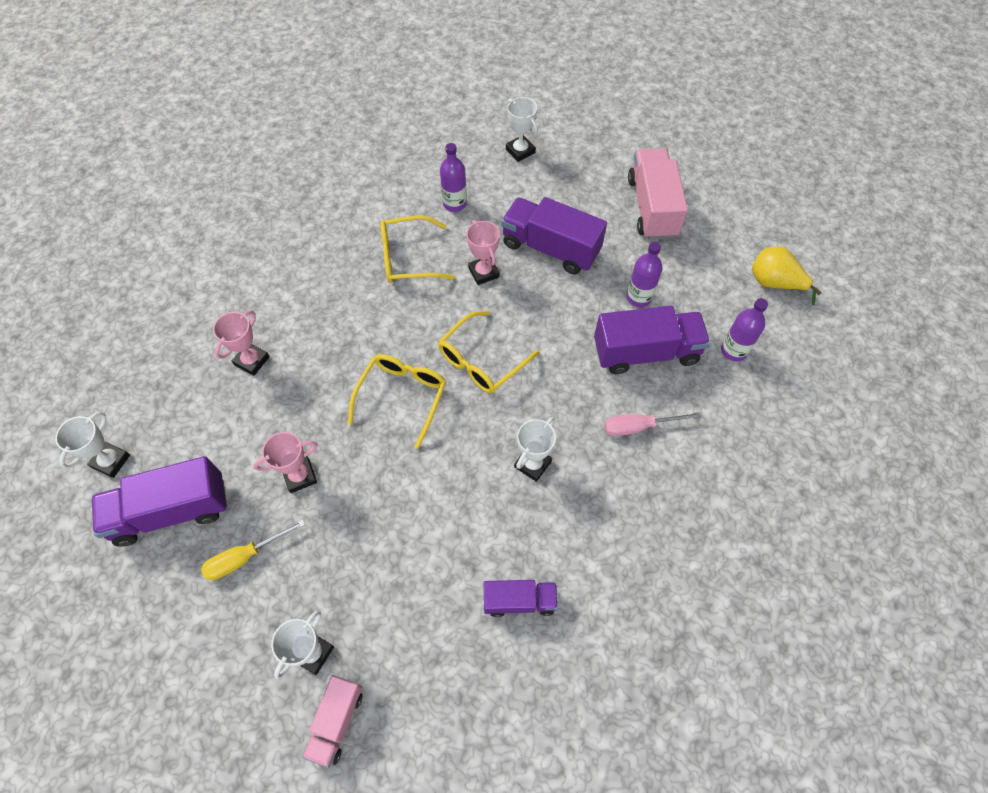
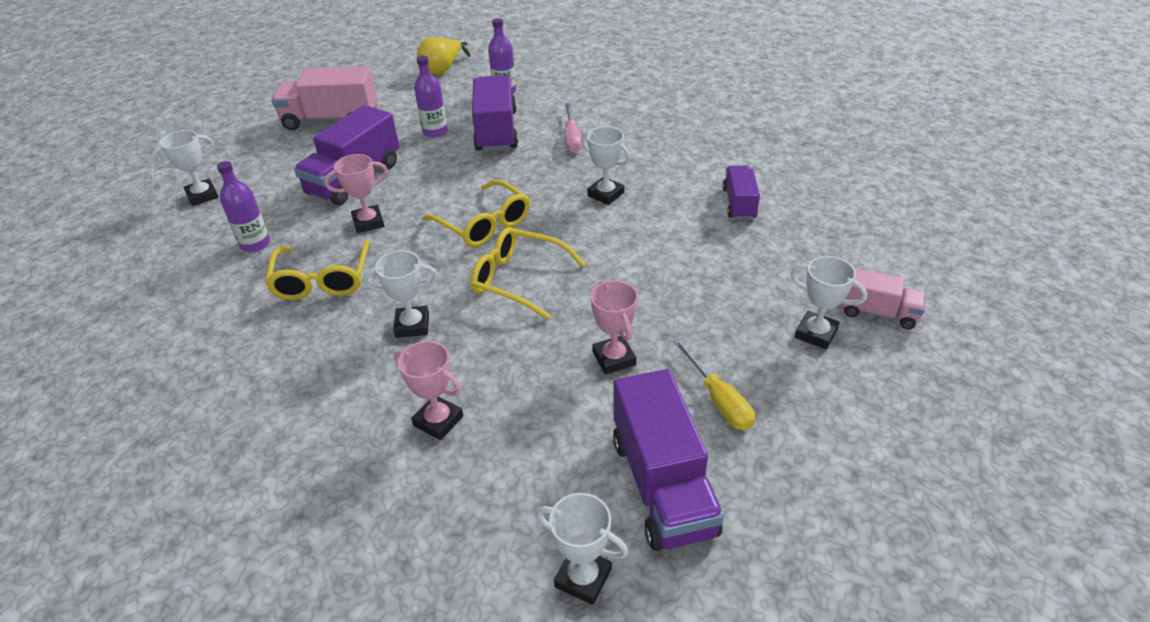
camera: 85 degrees left, 20 degrees down
none -> white trophy [363,250,438,338]

